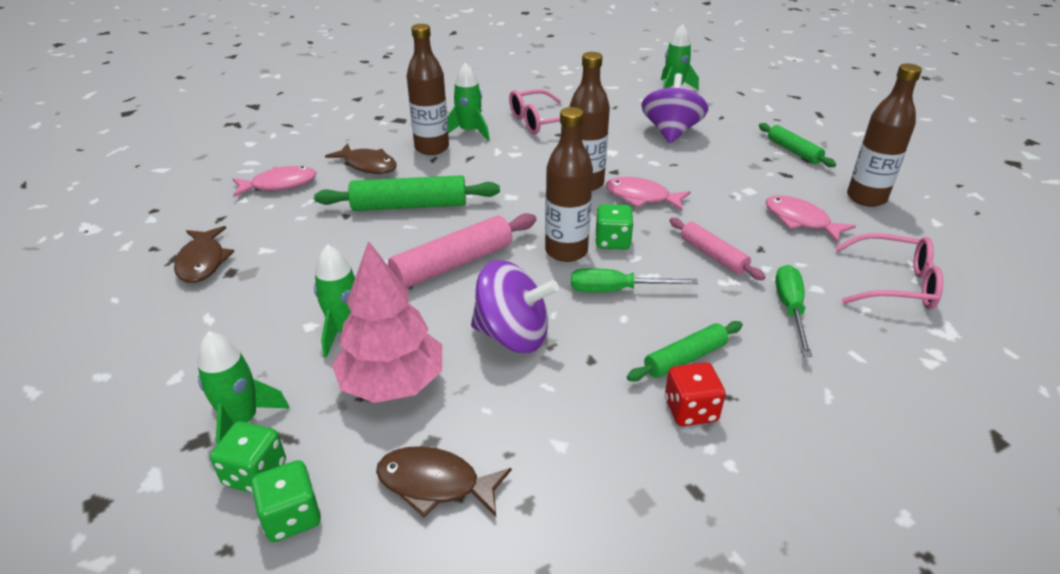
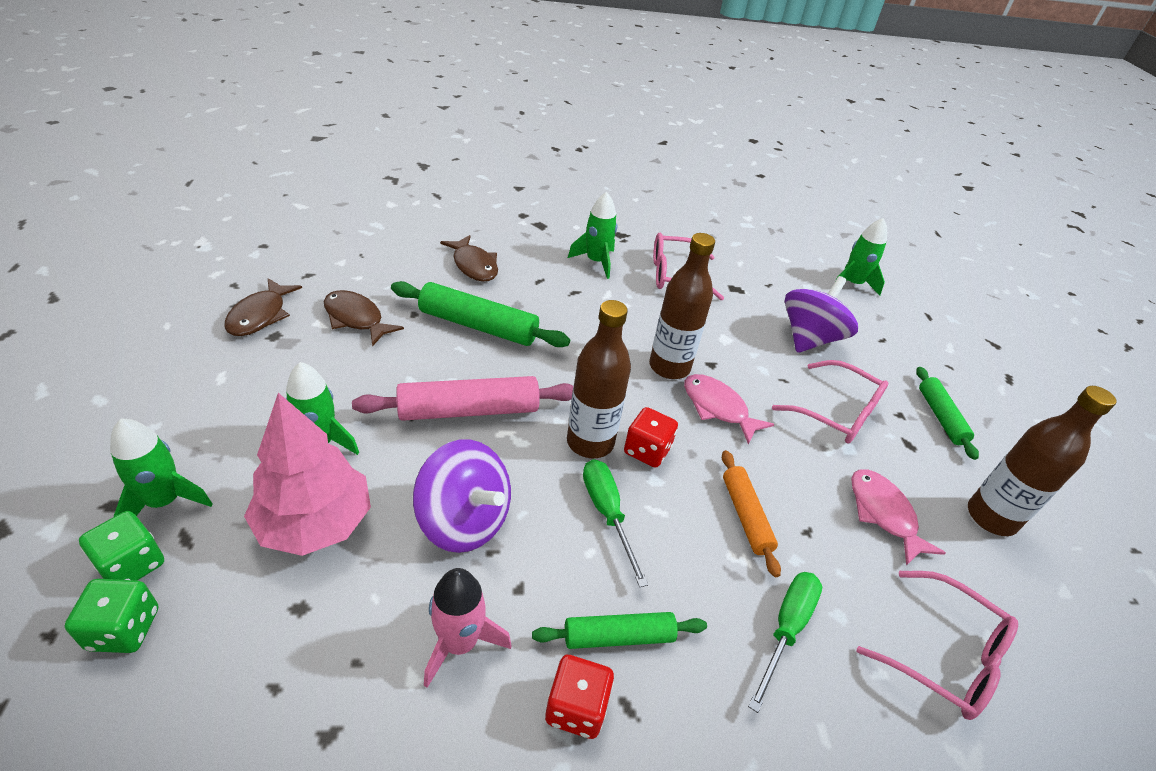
camera: 20 degrees right, 5 degrees up
pink fish [232,166,316,197] -> none
brown fish [376,446,511,517] -> brown fish moved to [324,290,404,346]
brown bottle [407,24,449,155] -> none
green screwdriver [571,268,698,292] -> green screwdriver turned 45 degrees clockwise [583,459,648,587]
green dice [595,204,634,250] -> red dice [624,407,678,468]
pink rolling pin [669,218,765,280] -> orange rolling pin [722,450,781,577]
none -> pink rocket [424,568,511,688]
none -> pink glasses [772,360,888,444]

